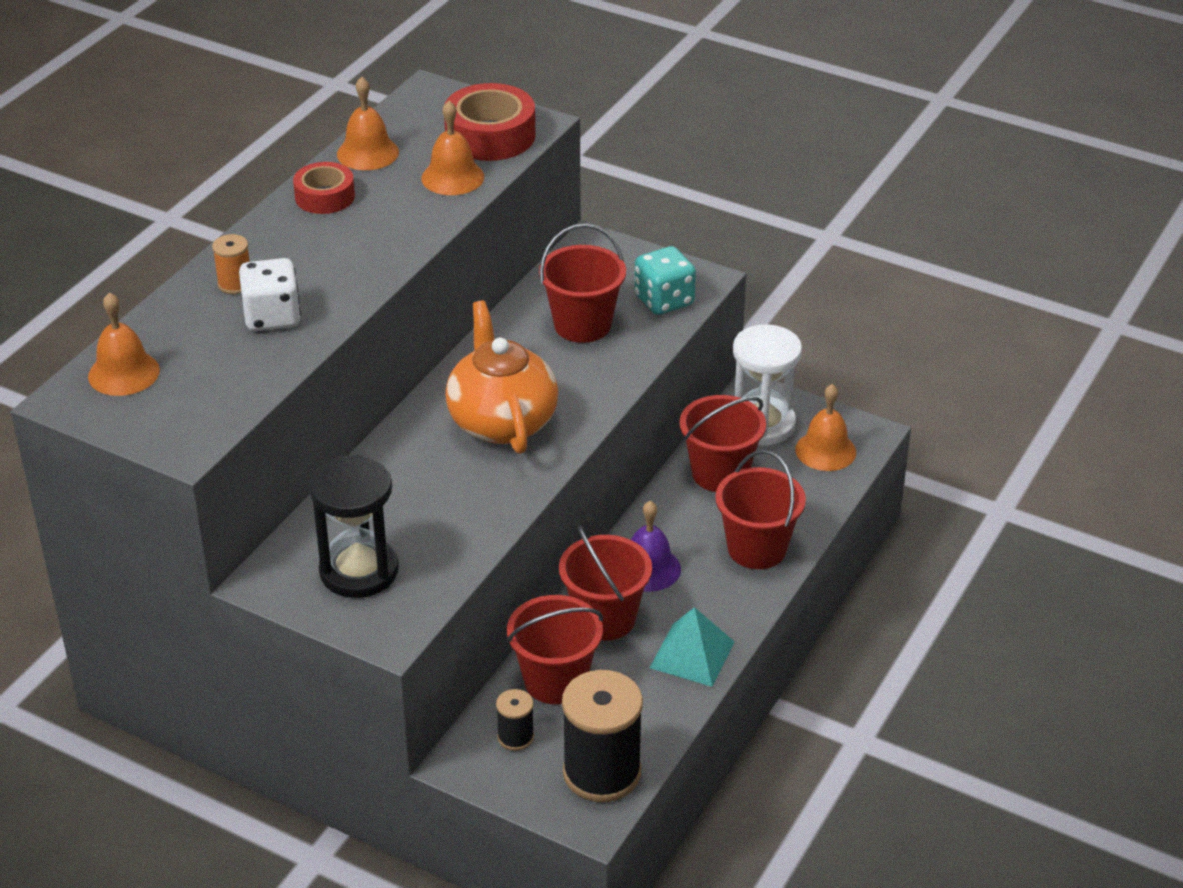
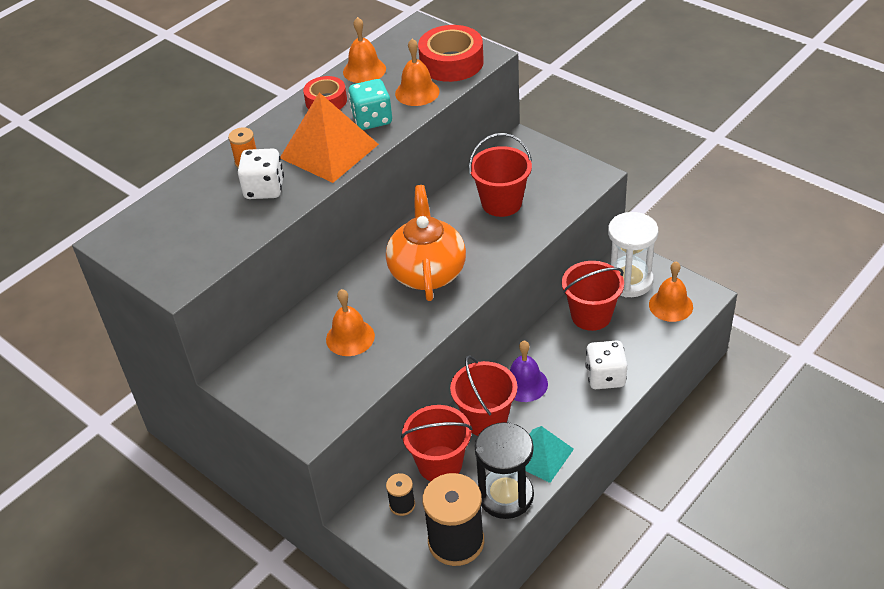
camera: 15 degrees right, 5 degrees up
orange bell [88,292,160,396] -> orange bell moved to [326,289,375,356]
black hourglass [309,455,399,598] -> black hourglass moved to [475,422,534,519]
turquoise dice [634,246,696,315] -> turquoise dice moved to [348,79,392,130]
red bucket [715,450,806,569] -> white dice [585,340,627,389]
none -> orange pyramid [280,92,379,183]

